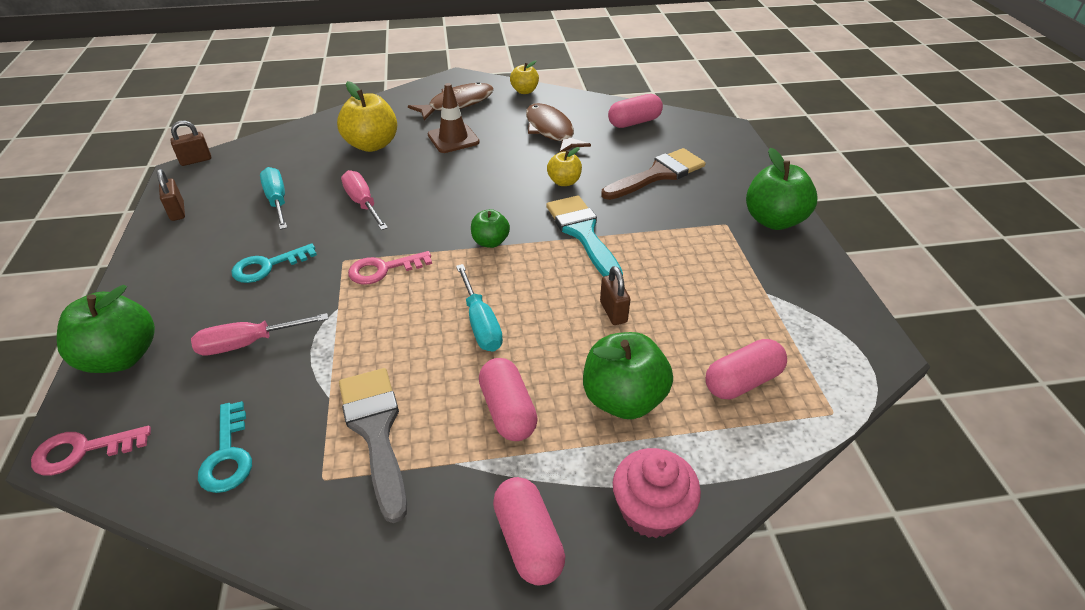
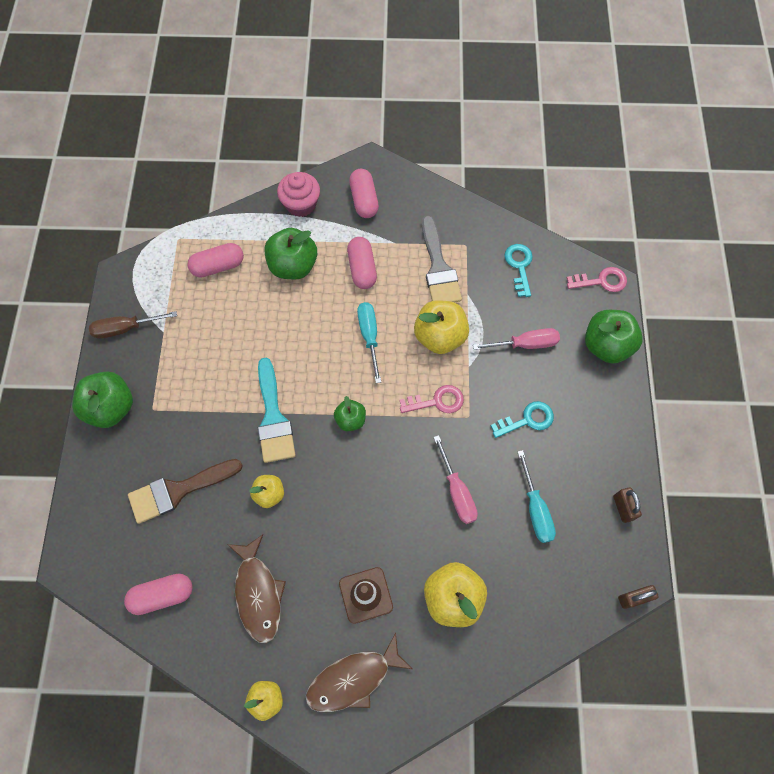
camera: 170 degrees left, 25 degrees up
brown padlock [600,266,630,325] -> none
none -> brown screwdriver [89,311,177,339]
none -> yellow apple [414,300,469,354]

